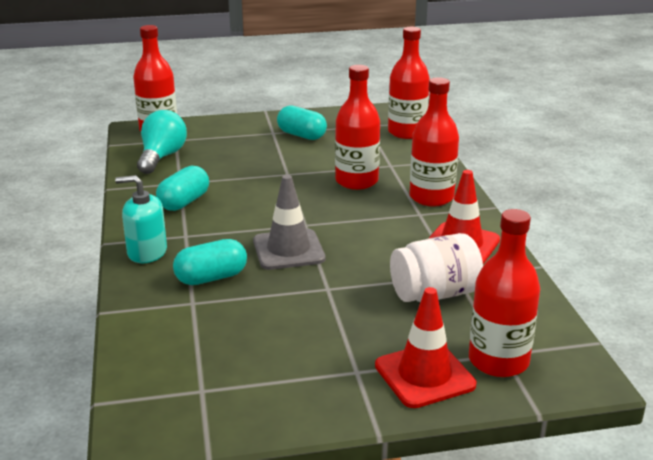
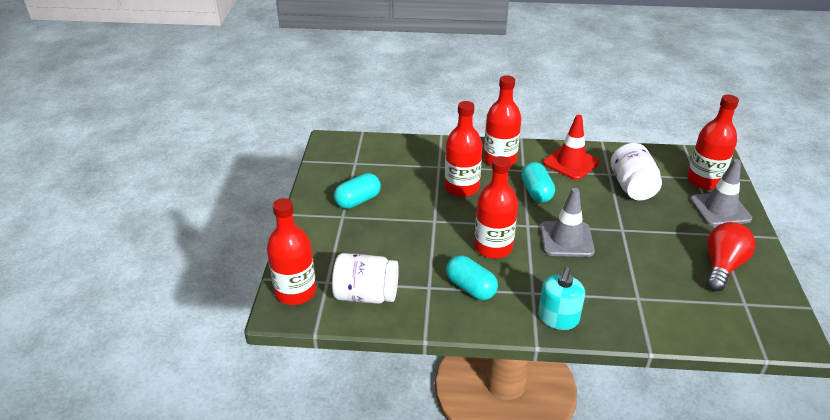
camera: 75 degrees left, 10 degrees up
turquoise light bulb [137,110,187,174] -> white jar [332,253,399,304]
turquoise capsule [173,239,247,285] -> turquoise capsule moved to [521,162,555,203]
red traffic cone [375,287,476,408] -> grey traffic cone [690,159,752,226]
red bottle [388,27,430,139] -> red bottle moved to [474,156,518,259]
none -> red light bulb [706,222,756,291]

